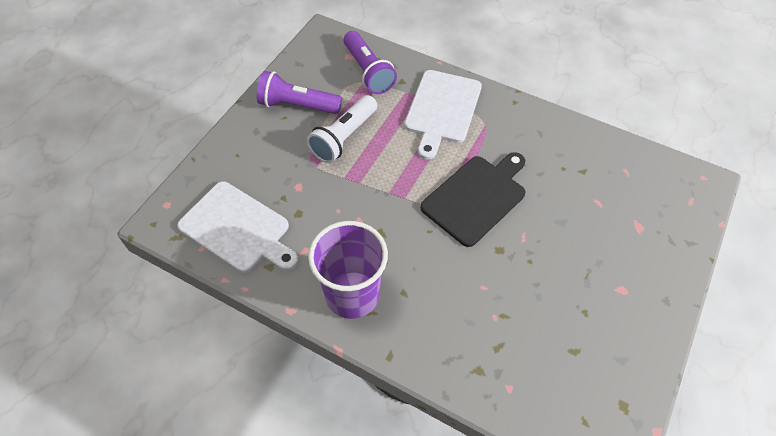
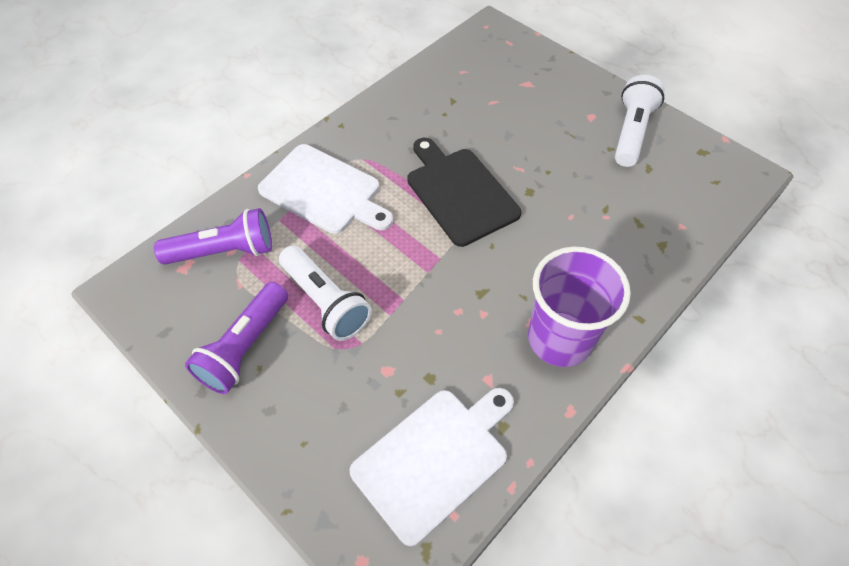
camera: 75 degrees left, 0 degrees up
none -> white flashlight [615,75,665,167]

